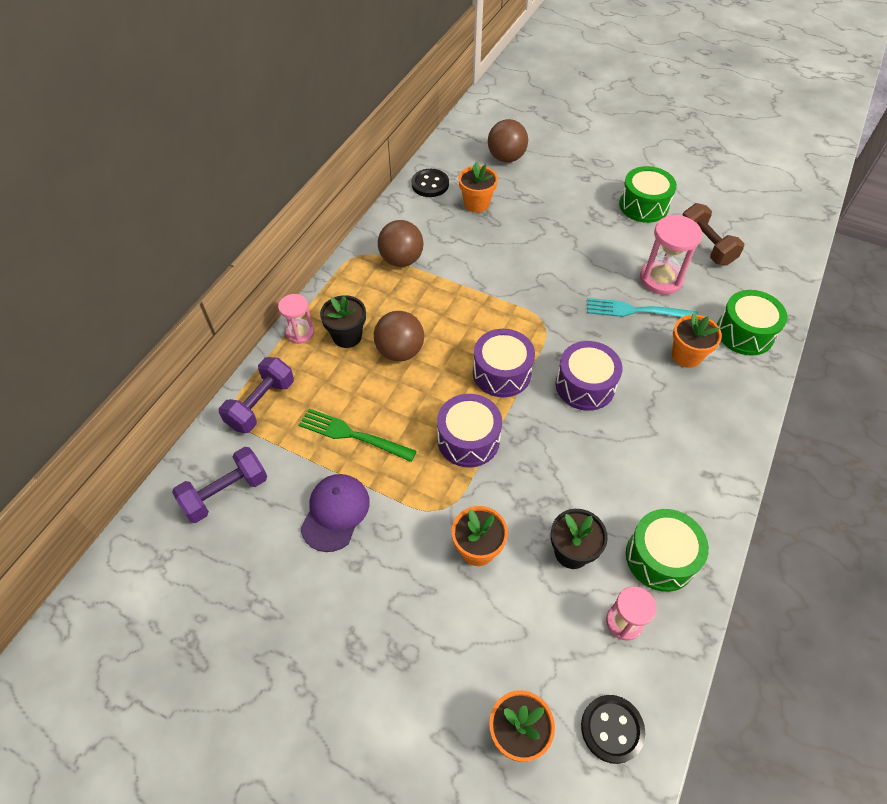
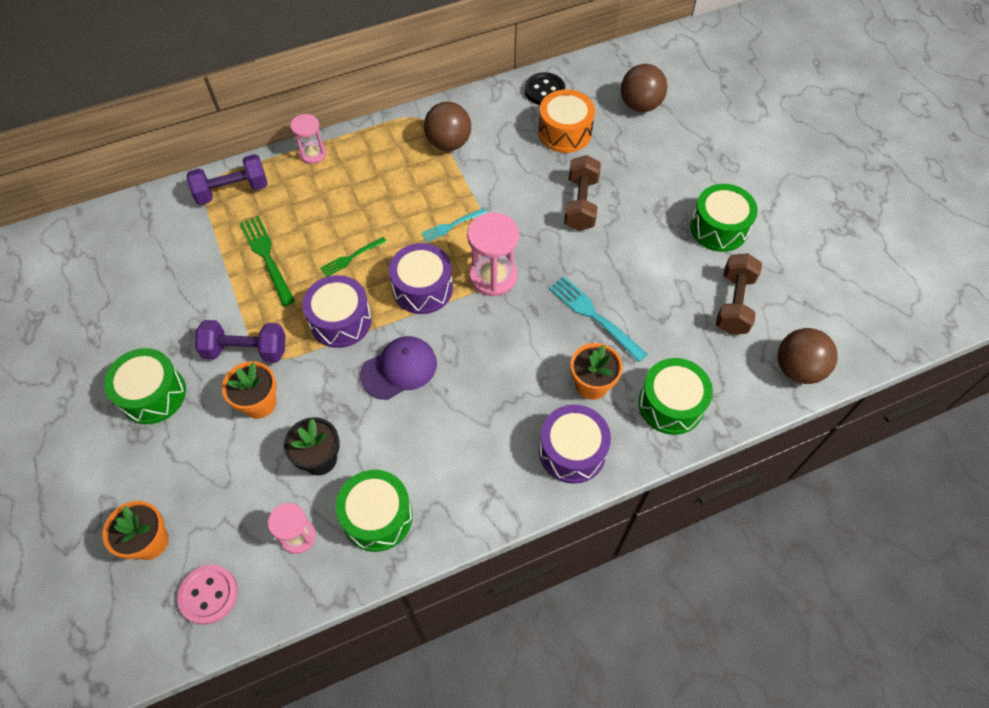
camera: 40 degrees right, 5 degrees up
purple dumbbell [172,447,267,523] -> purple dumbbell moved to [195,320,286,363]
purple cap [300,474,370,552] -> purple cap moved to [360,336,437,400]
black flower pot [320,295,366,348] -> none
brown ball [374,311,424,362] -> brown ball moved to [777,328,838,384]
orange flower pot [459,162,498,213] -> orange drum [538,89,595,153]
purple drum [556,341,622,411] -> purple drum moved to [539,405,611,484]
black button [581,695,645,764] -> pink button [177,564,238,625]
pink hourglass [640,215,702,295] -> pink hourglass moved to [467,212,519,296]
none -> green drum [104,348,186,424]
none -> green fork [320,237,387,277]
none -> turquoise fork [421,208,487,242]
none -> brown dumbbell [564,155,601,231]

